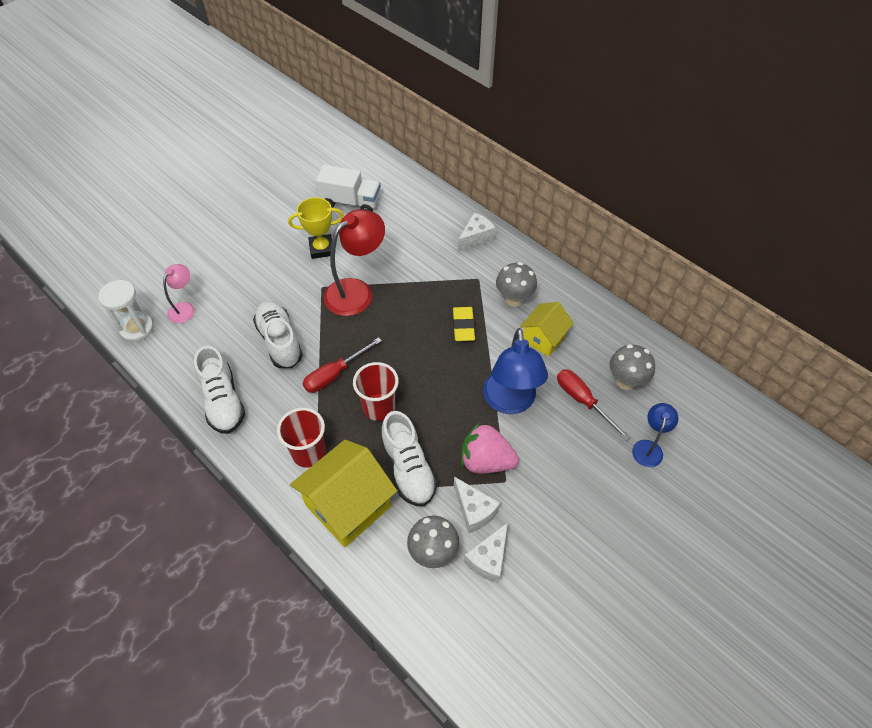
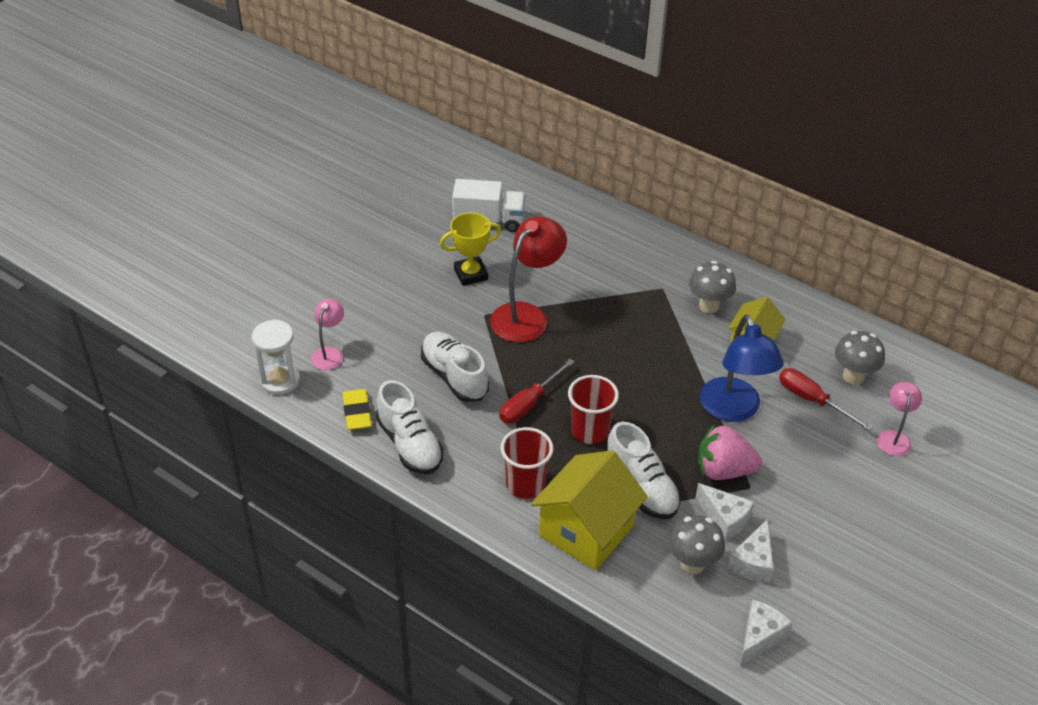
camera: 10 degrees left, 10 degrees down
yellow eraser [453,307,475,341] -> yellow eraser moved to [342,389,372,430]
white cheese [458,213,496,252] -> white cheese moved to [740,599,793,666]
blue lamp [632,403,678,467] -> pink lamp [877,382,922,456]

